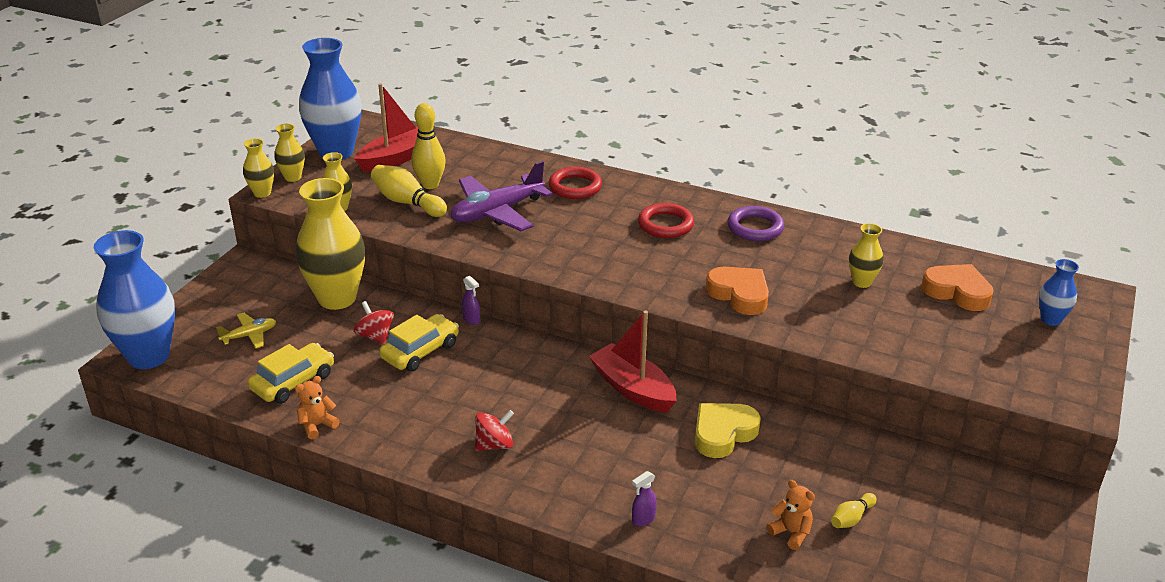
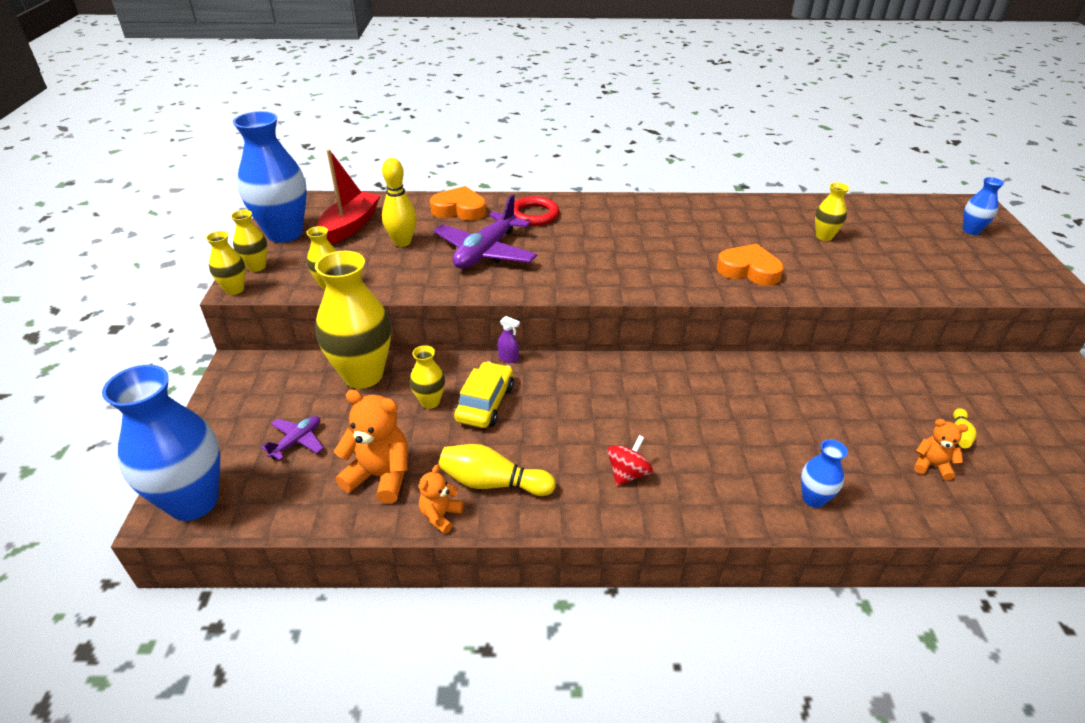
camera: 25 degrees left, 5 degrees up
yellow plane [216,313,276,348] -> purple plane [261,416,324,460]
yellow car [248,343,334,404] -> orange teddy bear [334,390,408,504]
red spinning top [354,301,394,345] -> yellow vase [410,345,445,409]
yellow bowling pin [371,165,447,217] -> yellow bowling pin moved to [439,444,556,496]
red boat [589,310,676,413] -> none
purple spray bottle [632,471,657,526] -> blue vase [801,440,848,508]
red ring [638,203,694,238] -> none
yellow heart [695,403,761,458] -> none
purple ring [727,206,784,241] -> none
orange heart [921,264,994,311] -> orange heart moved to [430,186,486,221]

